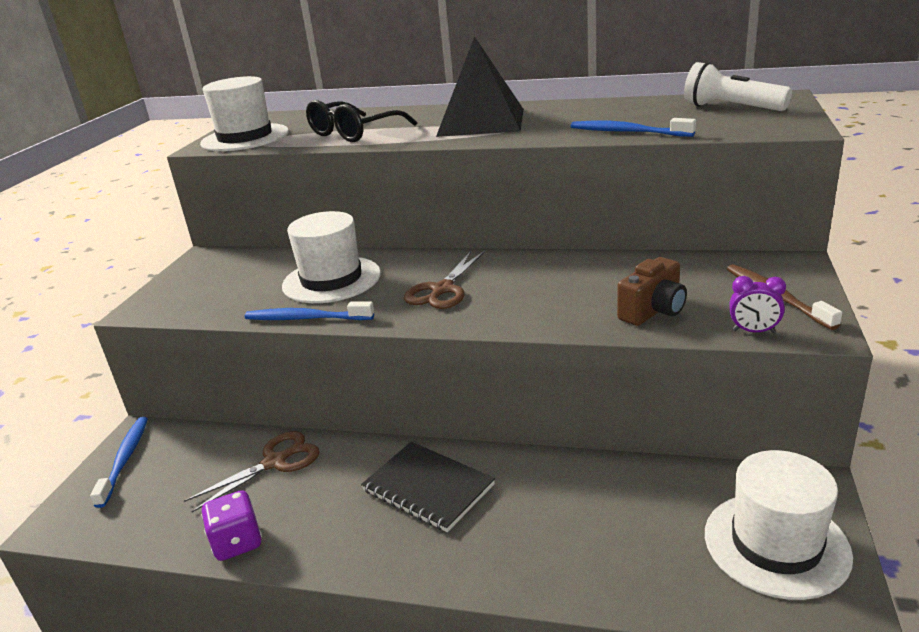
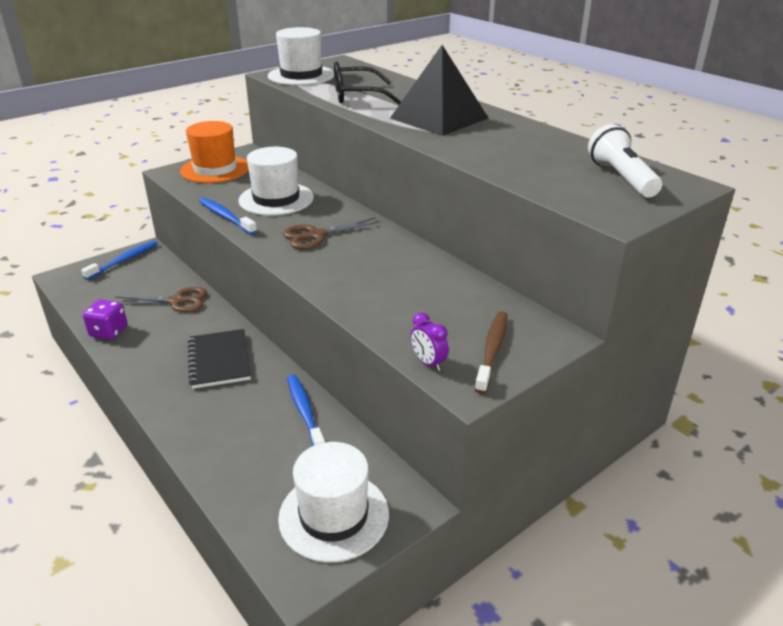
camera: 35 degrees right, 5 degrees up
blue toothbrush [571,118,696,137] -> blue toothbrush moved to [287,374,325,446]
brown camera [617,257,687,326] -> none
none -> orange hat [180,121,249,183]

